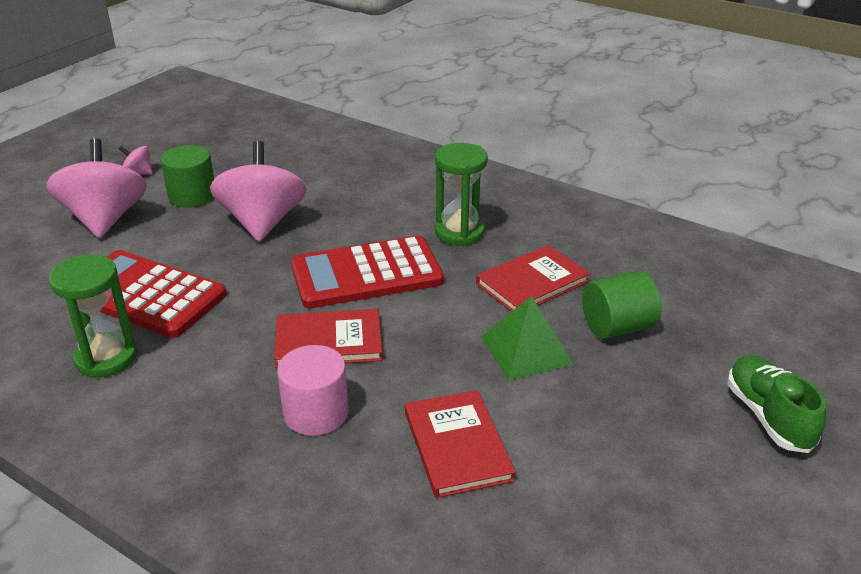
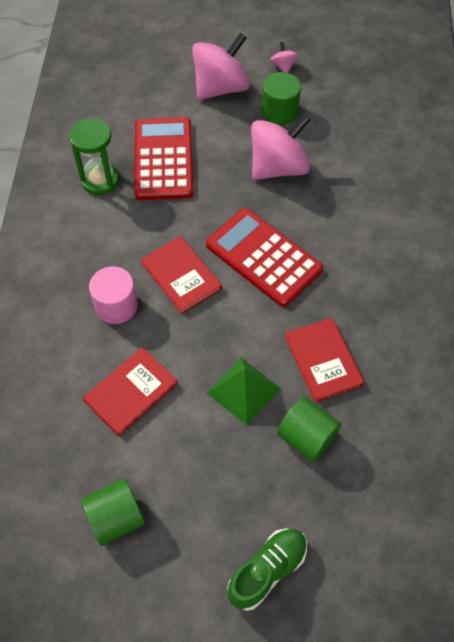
camera: 60 degrees right, 25 degrees up
green hourglass [435,143,488,246] -> none
red book [476,245,590,312] -> red book turned 45 degrees clockwise [285,318,364,403]
none -> green cylinder [81,479,145,546]

